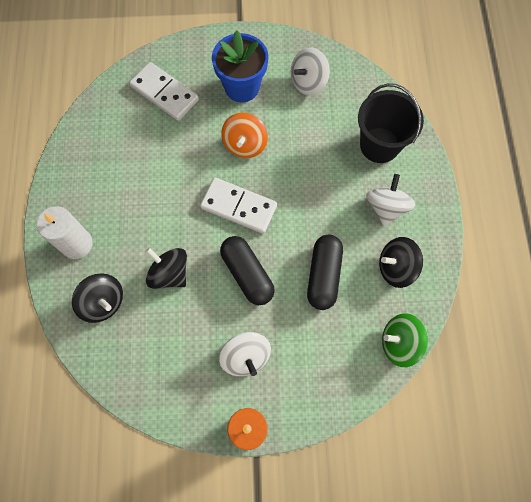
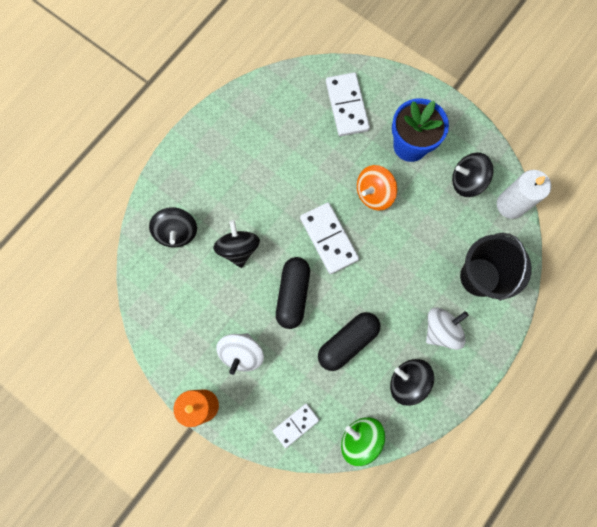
camera: 40 degrees right, 5 degrees up
white candle [37,206,93,259] -> white candle moved to [497,170,551,219]
white spinning top [291,47,330,95] -> black spinning top [452,152,494,197]
none -> white domino [273,403,319,448]

